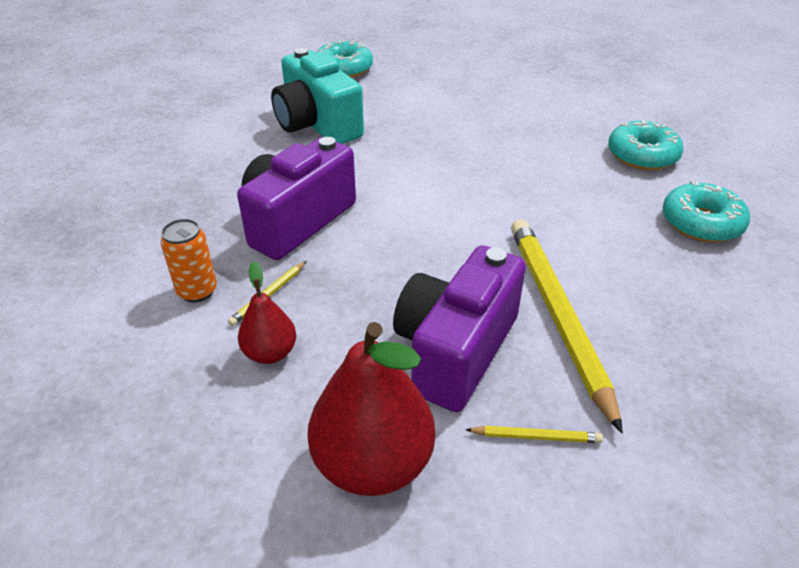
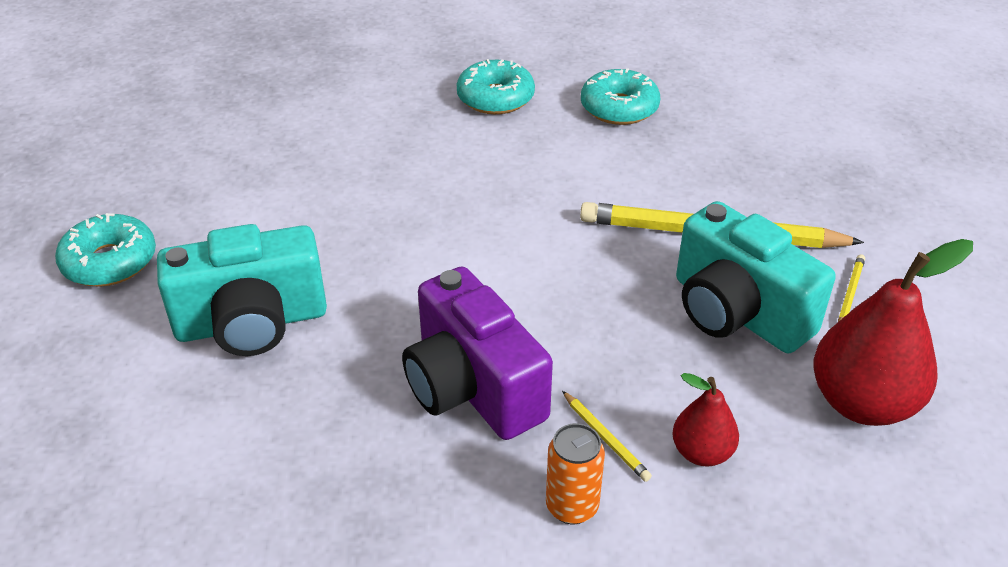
camera: 70 degrees left, 0 degrees up
purple camera [393,246,526,412] -> turquoise camera [676,201,836,353]

